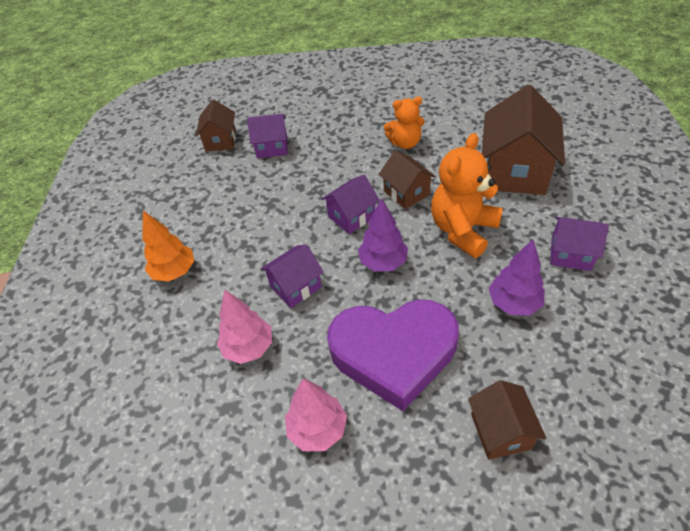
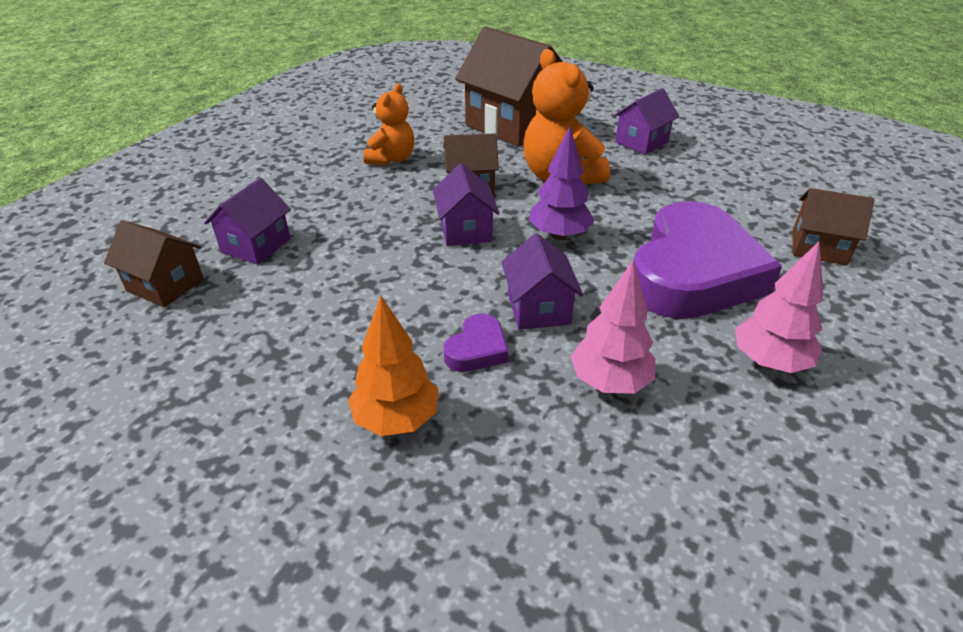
camera: 65 degrees left, 10 degrees down
purple tree [489,240,545,316] -> none
none -> purple heart [444,314,509,372]

